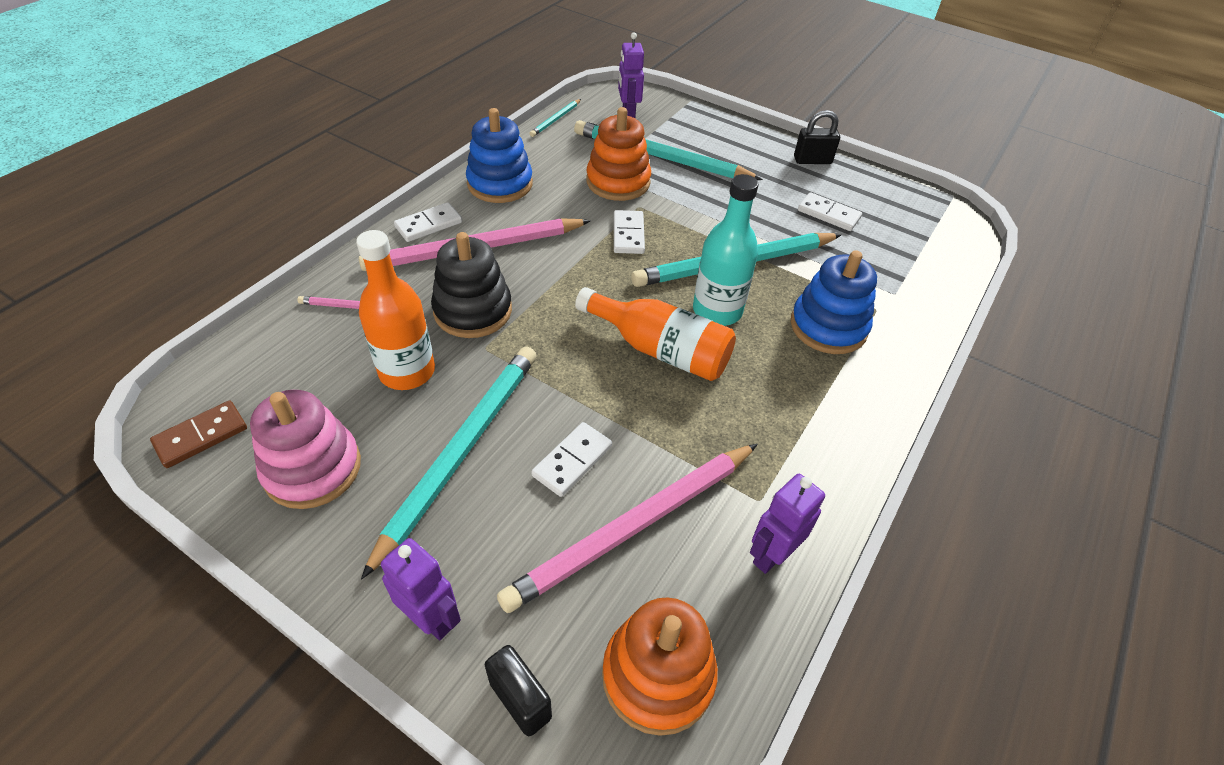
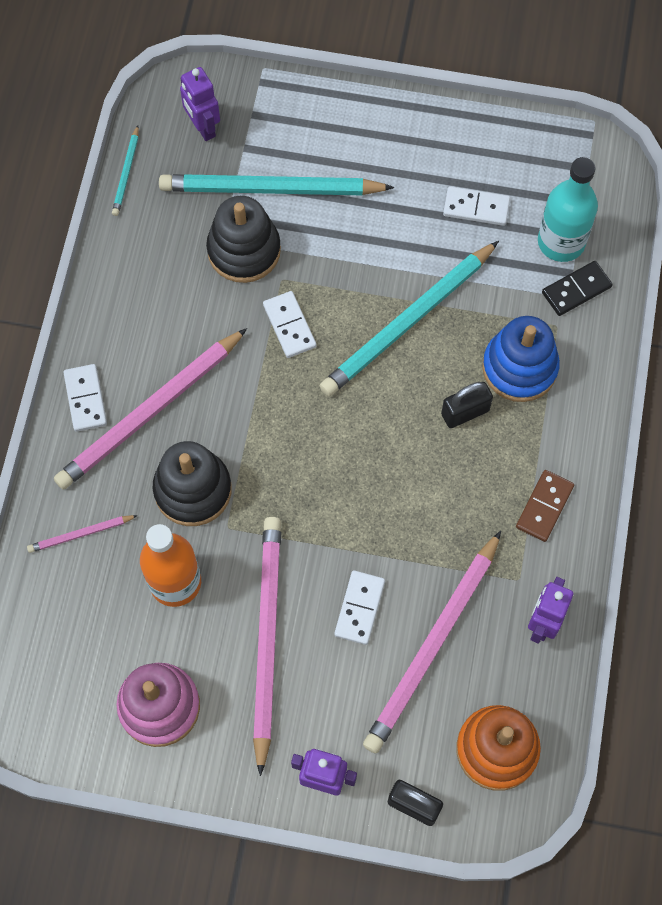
camera: 20 degrees left, 20 degrees up
brown domino [150,400,247,468] -> brown domino moved to [516,470,574,542]
turquoise pencil [361,346,536,579] -> pink pencil [253,517,281,776]
white domino [394,202,462,242] -> white domino turned 45 degrees counterclockwise [63,364,107,432]
blue stacking toy [466,108,533,203] -> none
orange bottle [575,287,736,381] -> none
orange stacking toy [586,107,651,201] -> black stacking toy [206,196,281,283]
turquoise bottle [693,174,759,326] -> turquoise bottle moved to [538,157,598,262]
black padlock [794,110,840,164] -> black padlock moved to [441,382,493,428]
none -> black domino [542,261,613,316]

